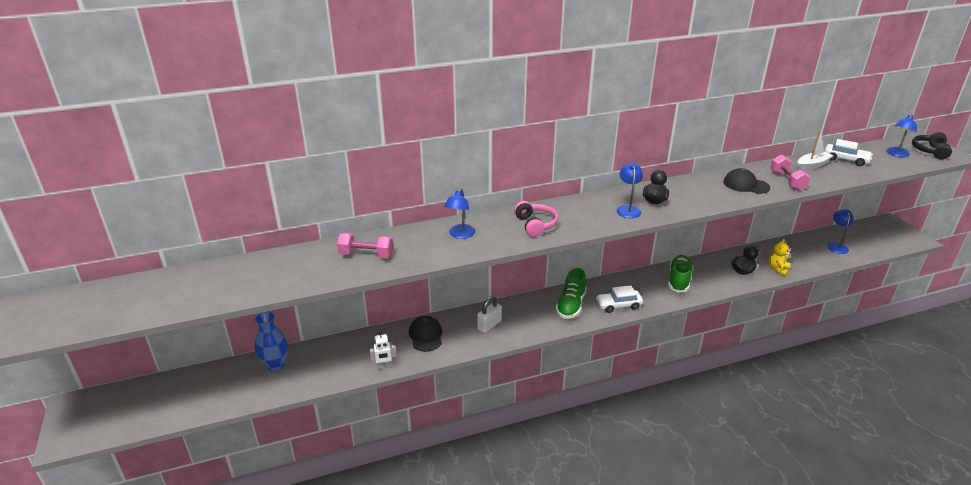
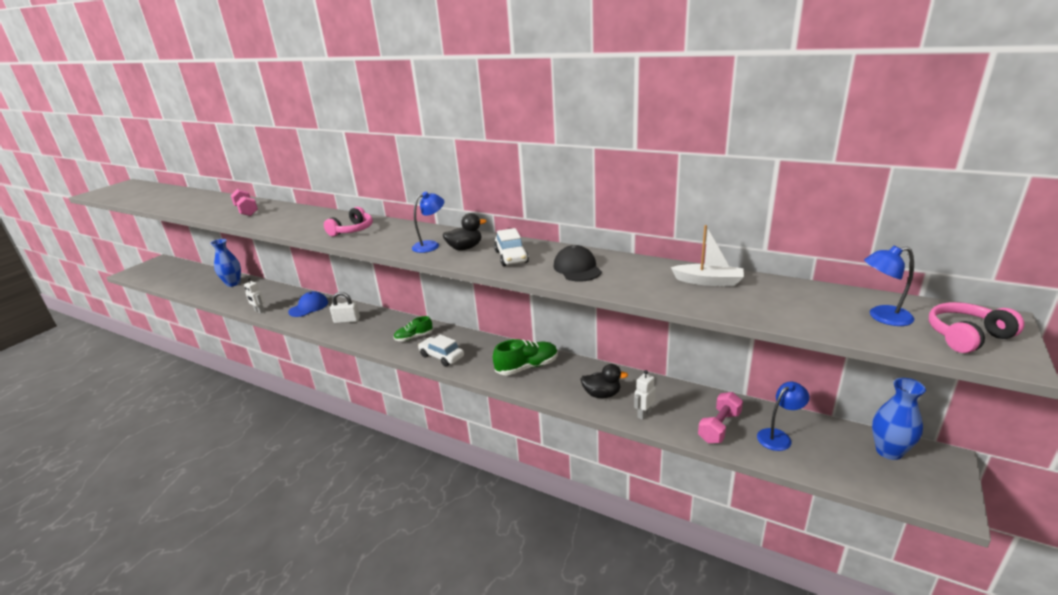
camera: 50 degrees right, 5 degrees down
black cap [409,316,442,352] -> blue cap [288,291,328,317]
blue lamp [444,188,475,239] -> none
green shoe [556,268,586,319] -> green shoe [393,316,433,341], size x0.65
yellow teddy bear [769,239,791,276] -> white robot [634,370,656,420]
pink dumbbell [770,154,810,191] -> pink dumbbell moved to [698,392,743,443]
white car [825,139,873,166] -> white car moved to [494,228,529,266]
black headphones [912,132,952,159] -> pink headphones [929,302,1024,353]
none -> blue vase [872,378,926,460]

